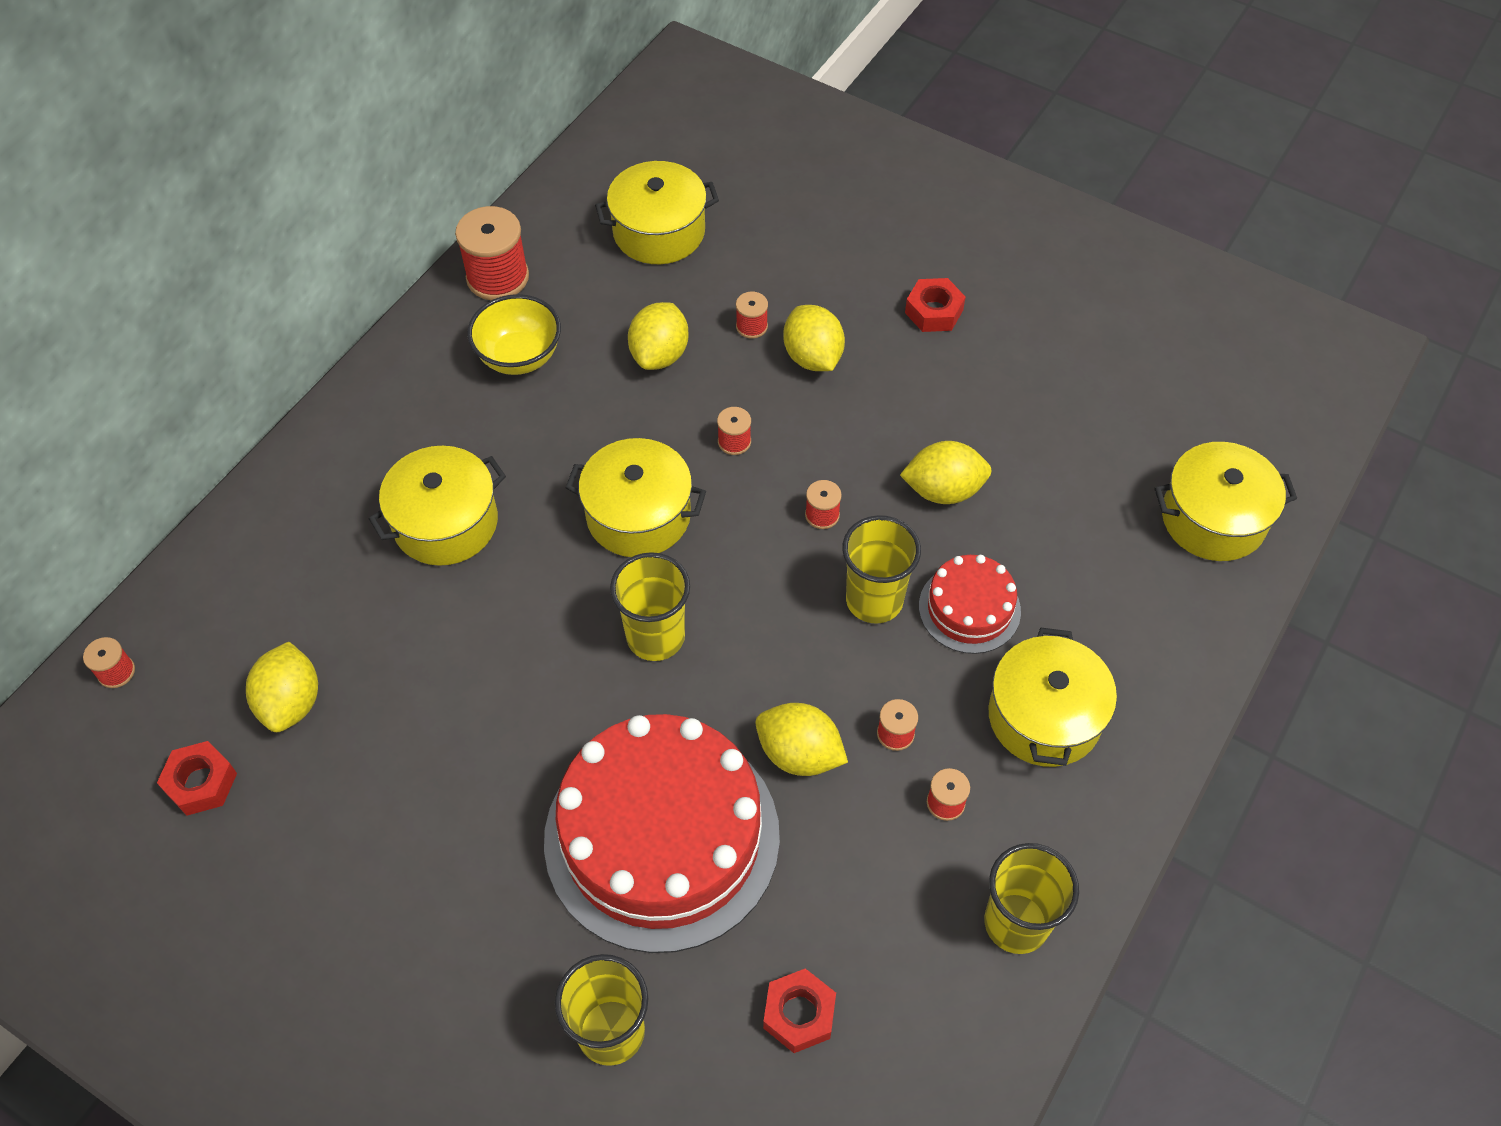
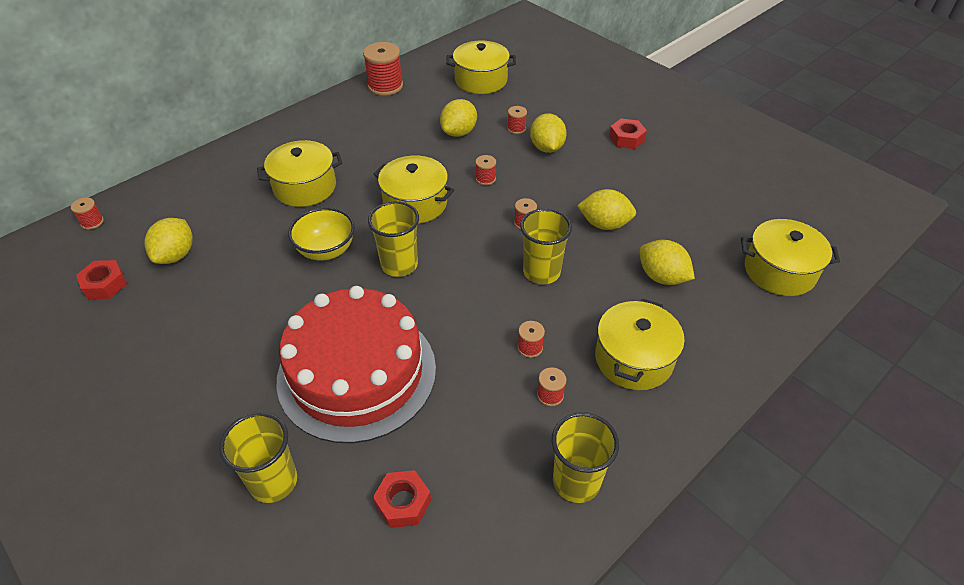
camera: 15 degrees right, 10 degrees down
yellow bowl [467,294,561,375] -> yellow bowl moved to [288,208,355,261]
yellow lemon [755,703,848,776] -> yellow lemon moved to [640,240,695,285]
red cake [919,555,1021,654] -> none

